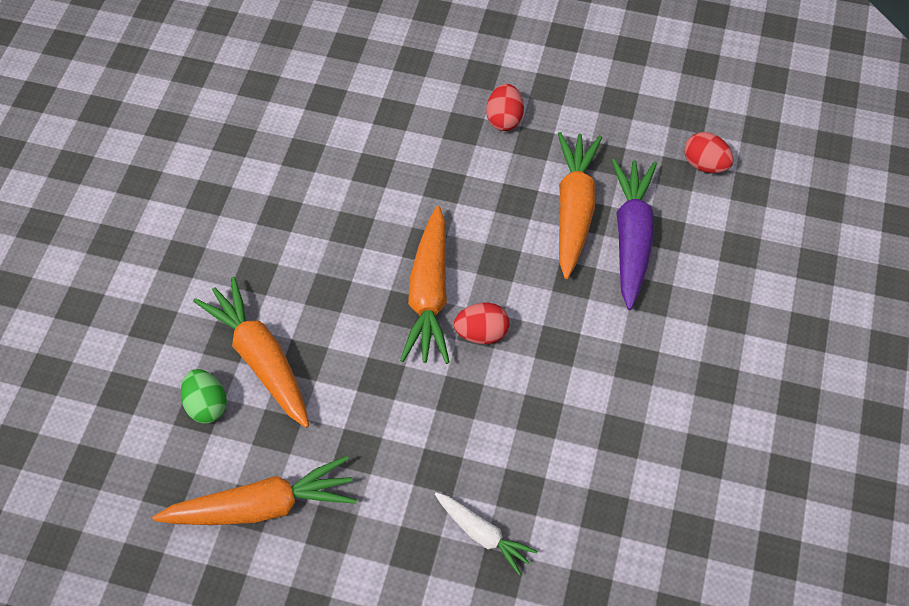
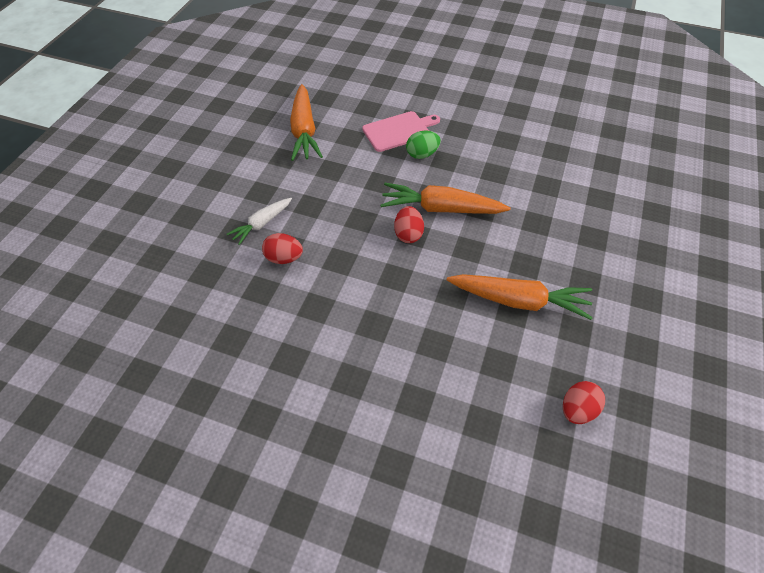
camera: 95 degrees right, 5 degrees down
green egg [181,369,227,424] -> green egg moved to [406,131,441,159]
orange carrot [193,277,309,428] -> pink cutting board [362,111,440,152]
red egg [486,84,524,131] -> red egg moved to [262,233,303,264]
purple carrot [612,159,657,310] -> none

